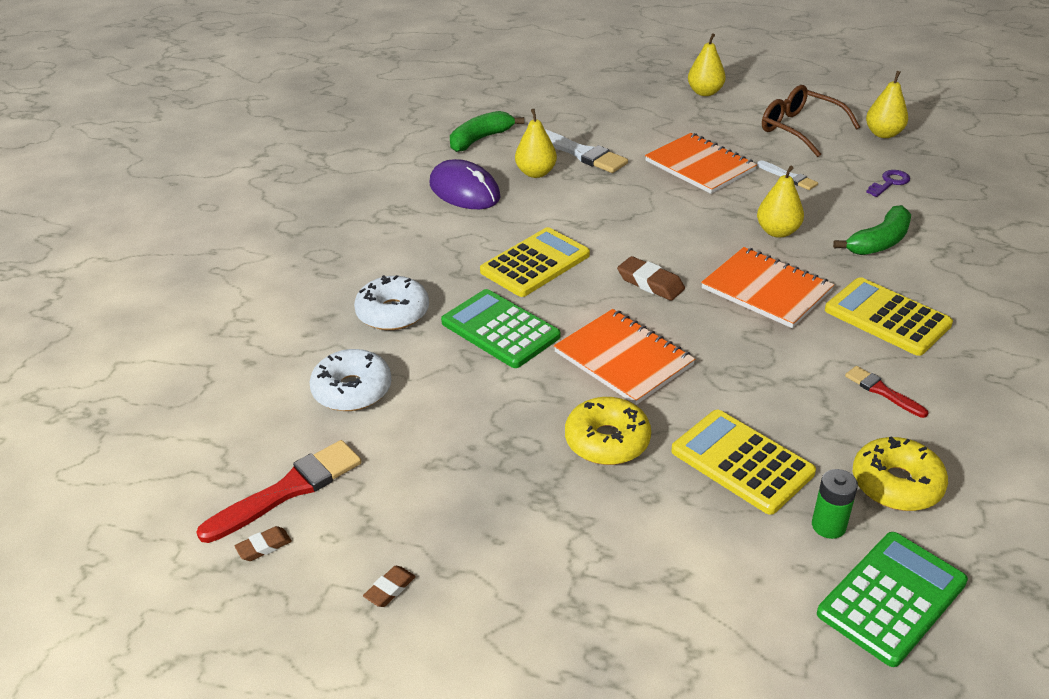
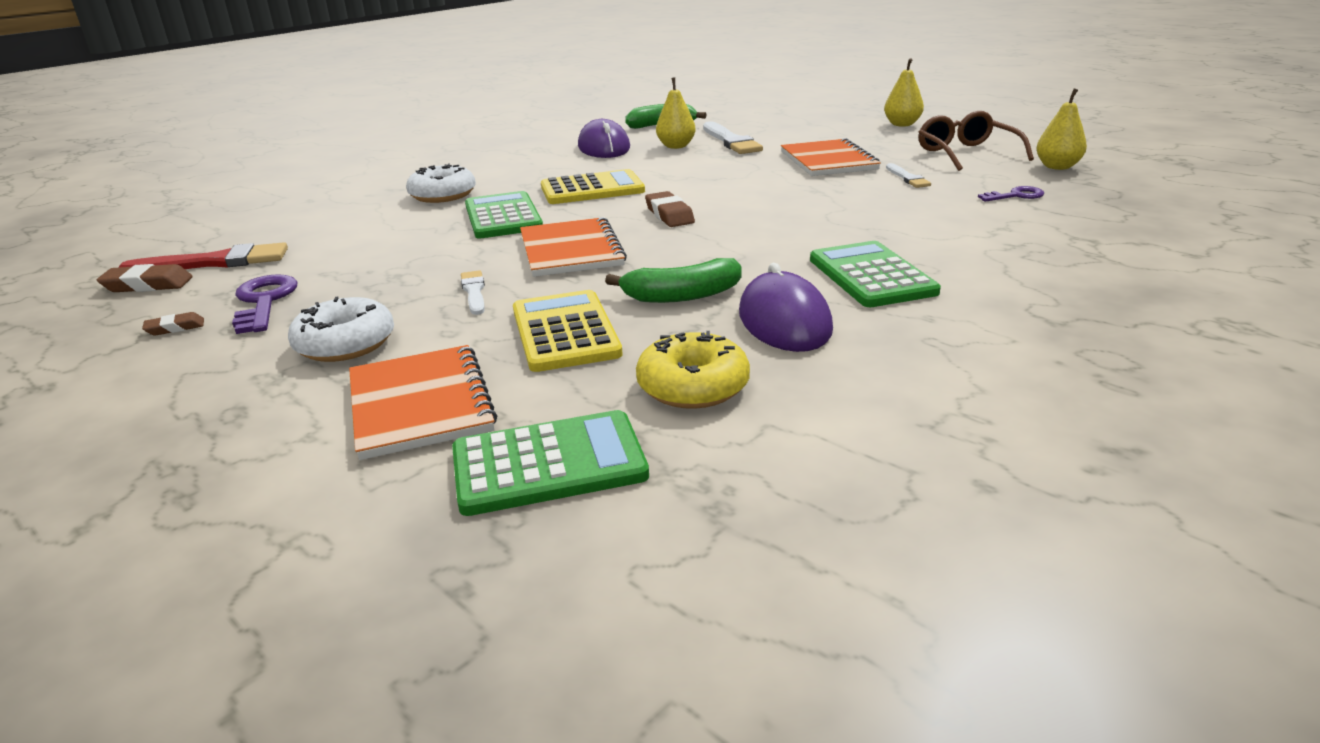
camera: 30 degrees right, 10 degrees down
brown eraser [234,526,292,561] -> brown eraser [97,264,193,292], size x1.66
white donut [309,349,392,411] -> white donut moved to [288,297,394,362]
yellow donut [565,397,651,465] -> white brush [461,270,485,315]
orange notebook [701,247,834,328] -> orange notebook moved to [349,345,497,460]
yellow pear [757,166,804,238] -> none
green battery [812,469,858,539] -> none
yellow calculator [825,277,953,356] -> green calculator [810,241,941,307]
green banana [833,205,911,255] -> green banana moved to [605,258,742,303]
red brush [845,366,928,418] -> purple mouse [739,263,833,352]
none -> purple key [232,274,298,334]

